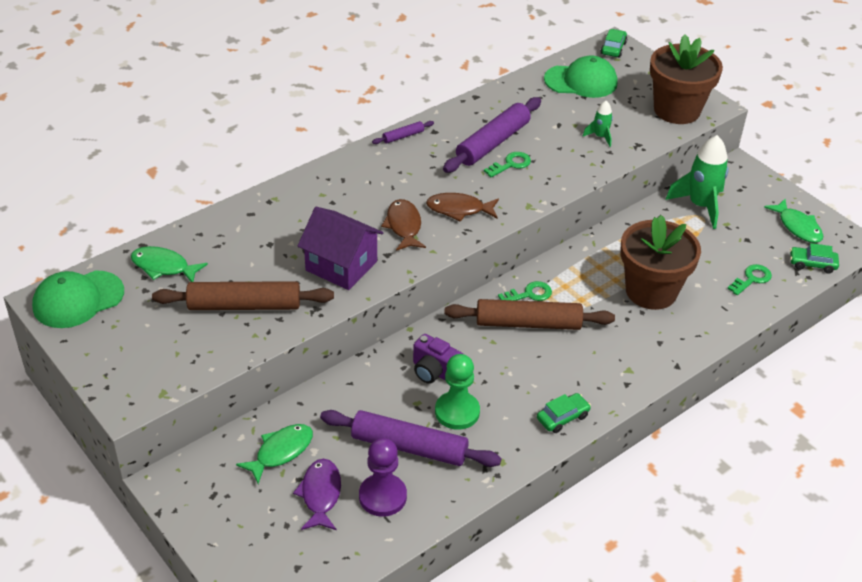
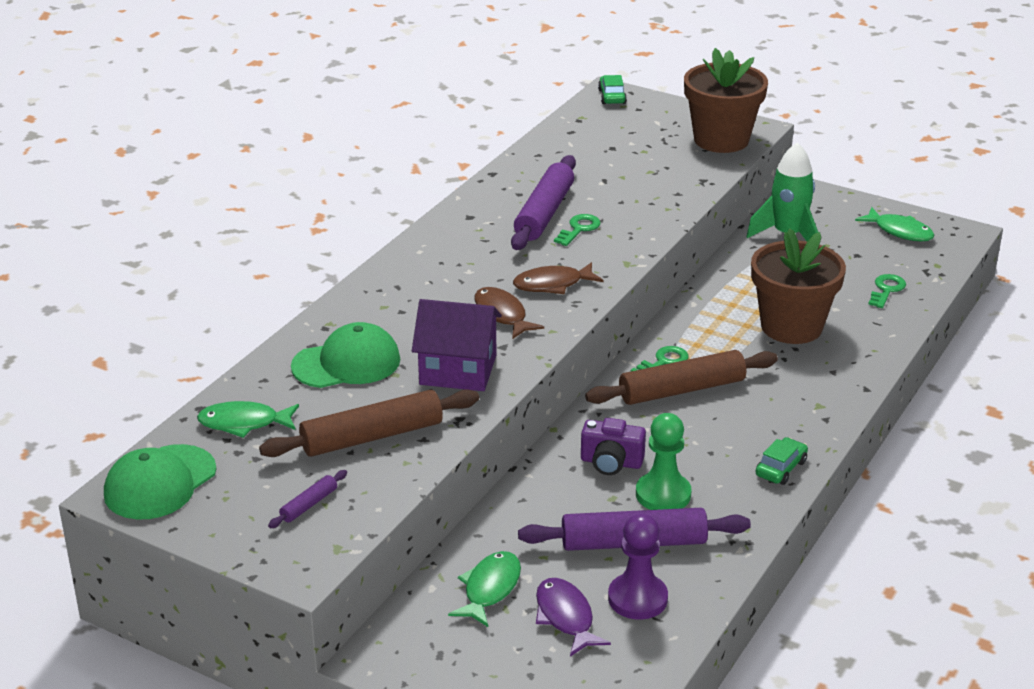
camera: 20 degrees left, 10 degrees down
purple rolling pin [372,121,434,144] -> purple rolling pin moved to [268,470,347,528]
green cap [544,56,617,98] -> green cap moved to [291,322,400,388]
green rocket [583,101,613,147] -> none
green car [790,243,839,273] -> none

